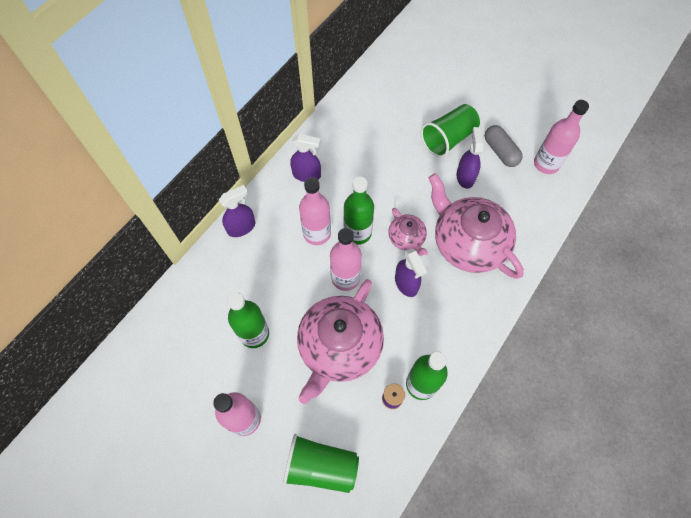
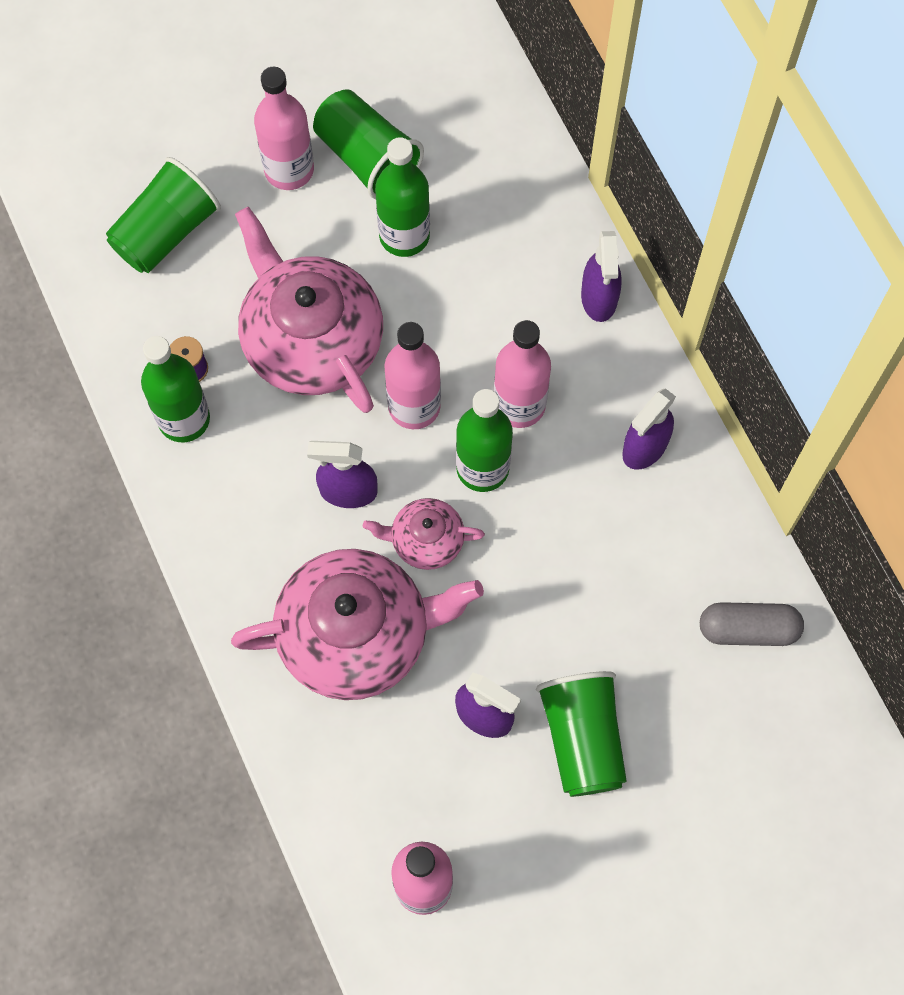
camera: 120 degrees right, 5 degrees up
grey capsule [485,125,523,167] -> grey capsule moved to [700,602,804,646]
none -> green cup [313,89,424,200]

